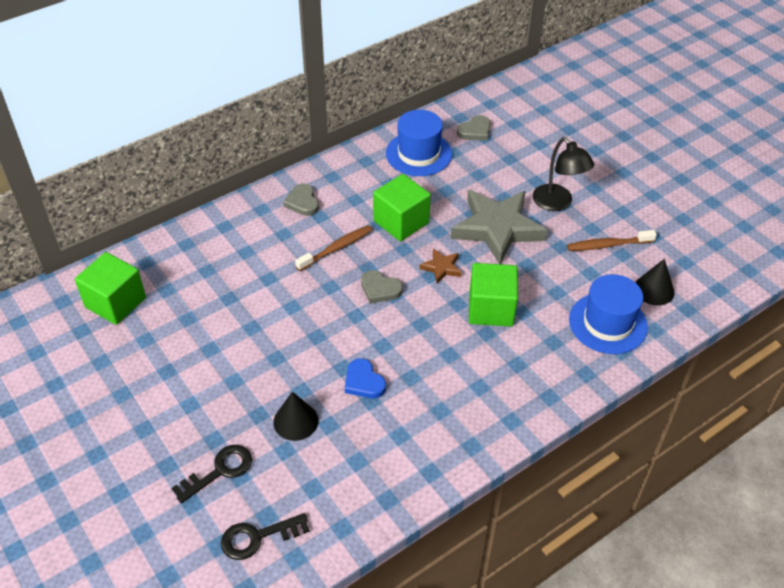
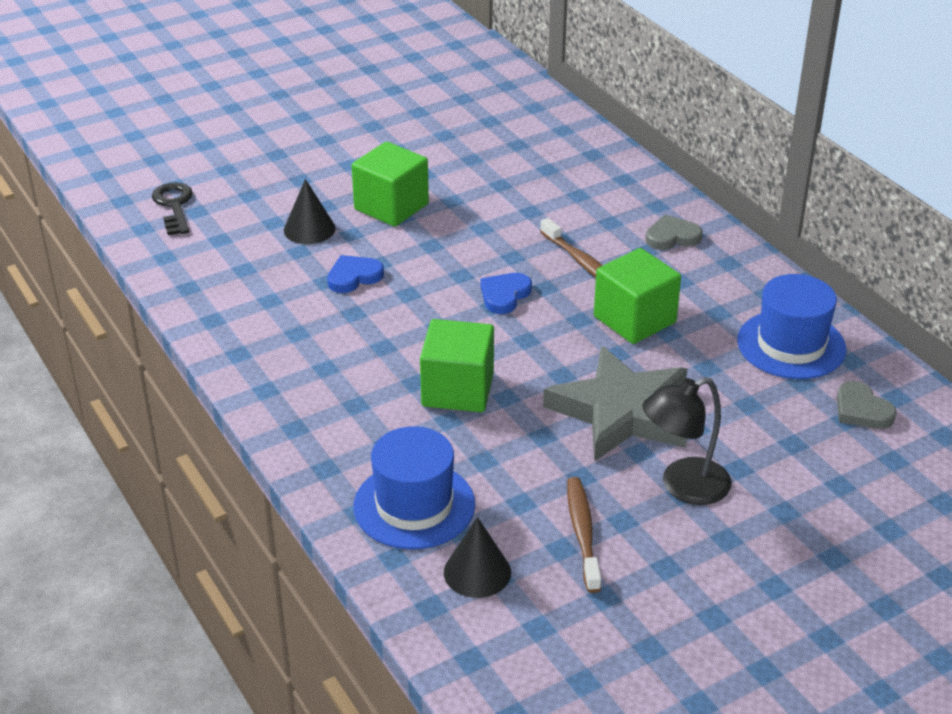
camera: 95 degrees right, 10 degrees down
green cube [75,252,146,325] -> green cube moved to [352,141,429,227]
black key [172,445,252,503] -> none
grey heart [361,270,403,304] -> blue heart [481,273,532,314]
brown star [419,248,462,284] -> none

